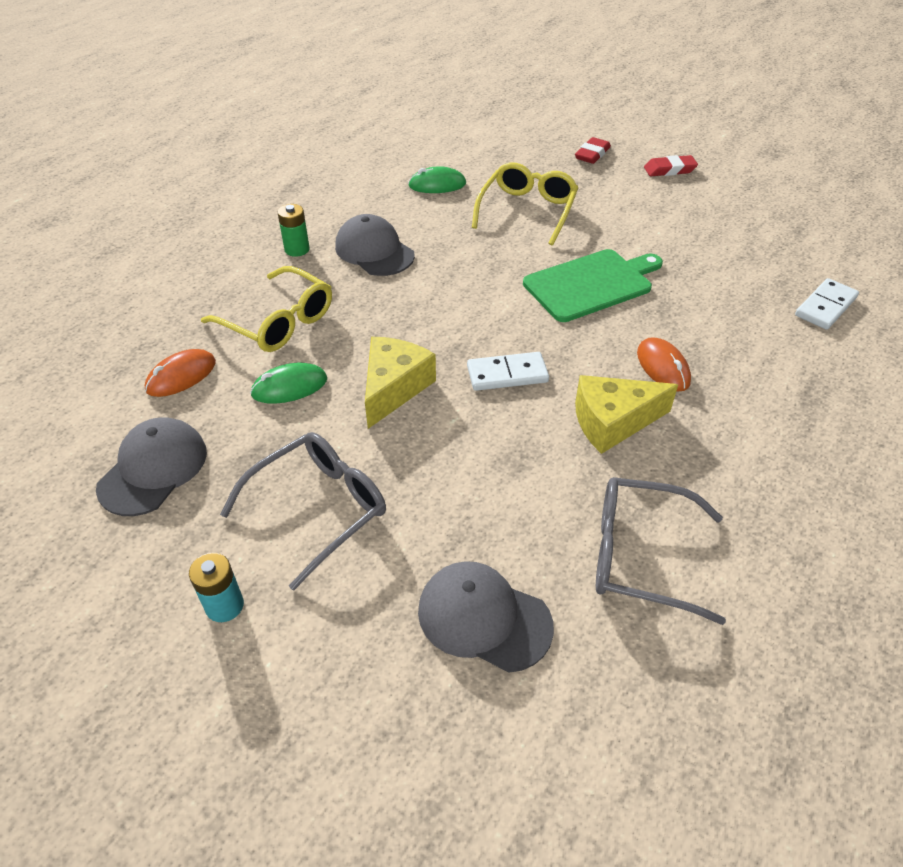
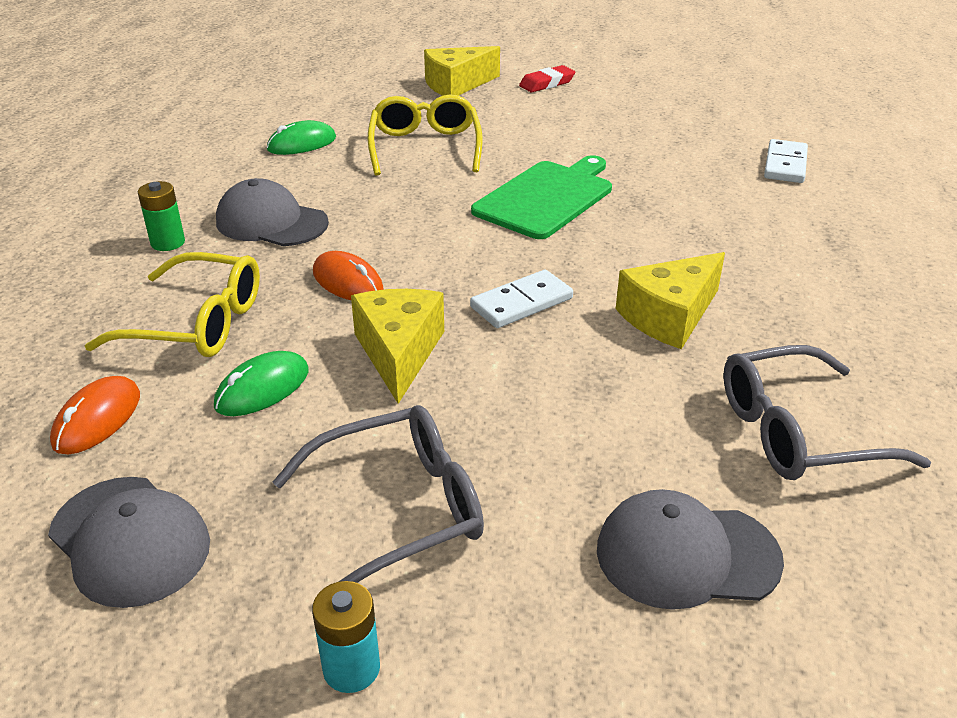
camera: 25 degrees left, 10 degrees down
grey cap [96,417,207,516] -> grey cap turned 135 degrees clockwise [48,477,210,608]
grey glasses [220,432,386,590] -> grey glasses turned 45 degrees clockwise [273,405,484,583]
red eraser [575,137,611,164] -> yellow cheese [424,46,500,96]
orange mouse [637,337,691,392] -> orange mouse moved to [313,251,384,300]

